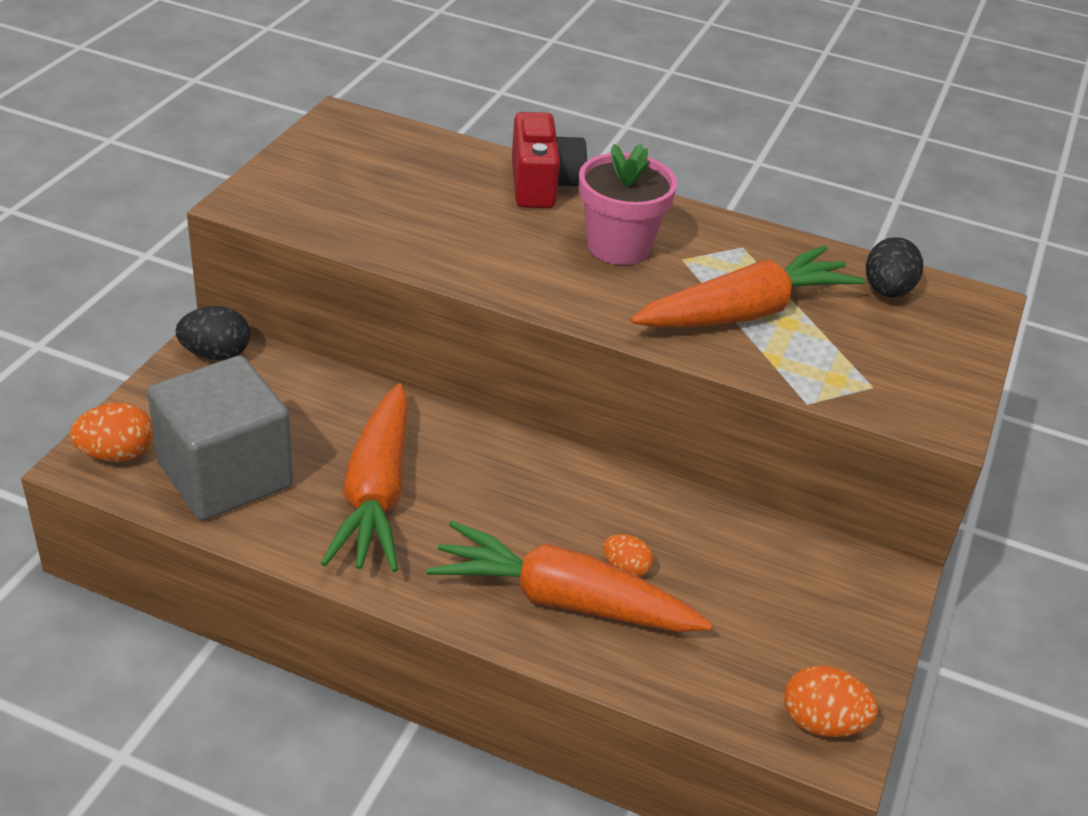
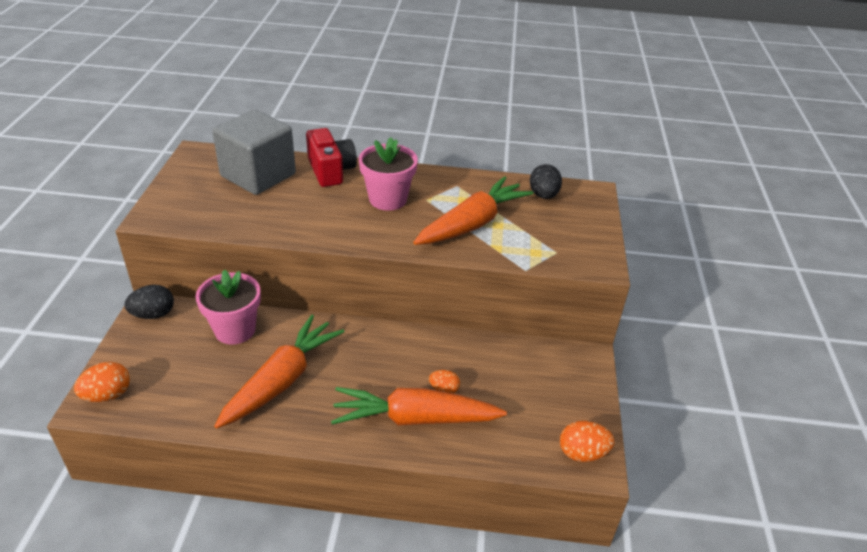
camera: 15 degrees left, 0 degrees up
grey cube [147,356,293,521] -> grey cube moved to [212,110,296,195]
orange carrot [321,383,408,572] -> orange carrot turned 135 degrees counterclockwise [214,315,345,429]
none -> pink flower pot [195,269,261,345]

